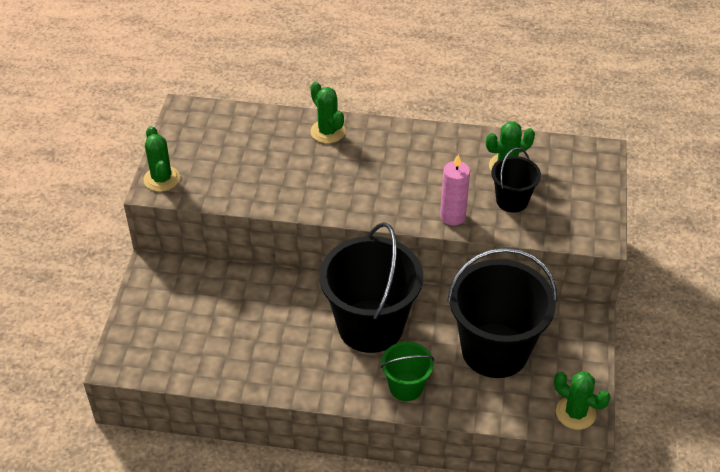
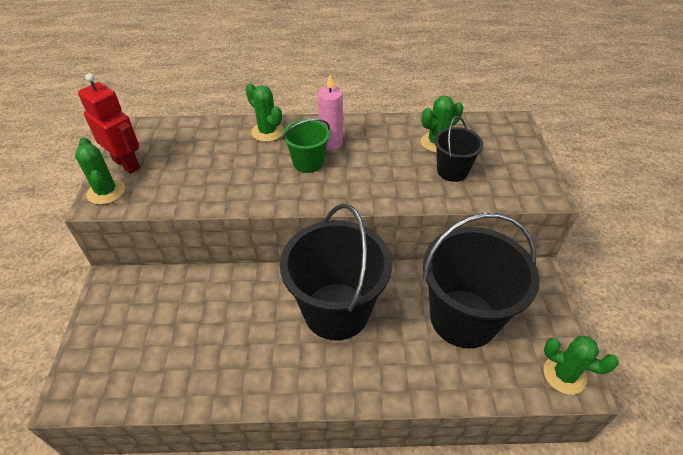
camera: 10 degrees left, 0 degrees up
green bucket [381,342,434,401] -> green bucket moved to [283,119,330,173]
pink candle [440,154,470,226] -> pink candle moved to [318,75,343,150]
none -> red robot [78,73,140,174]

